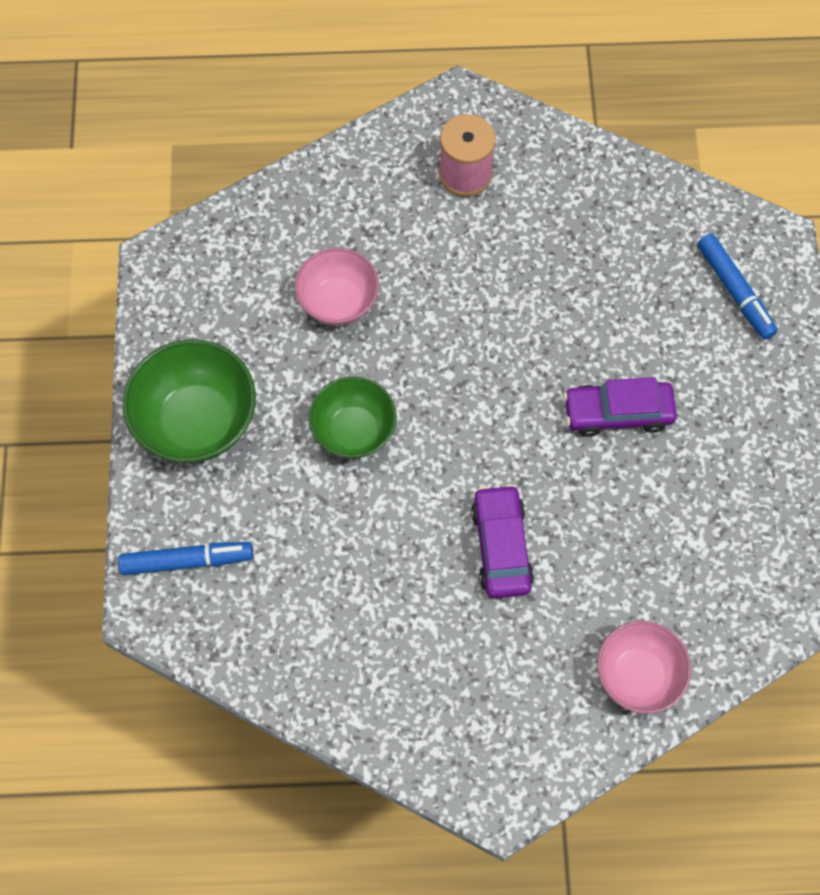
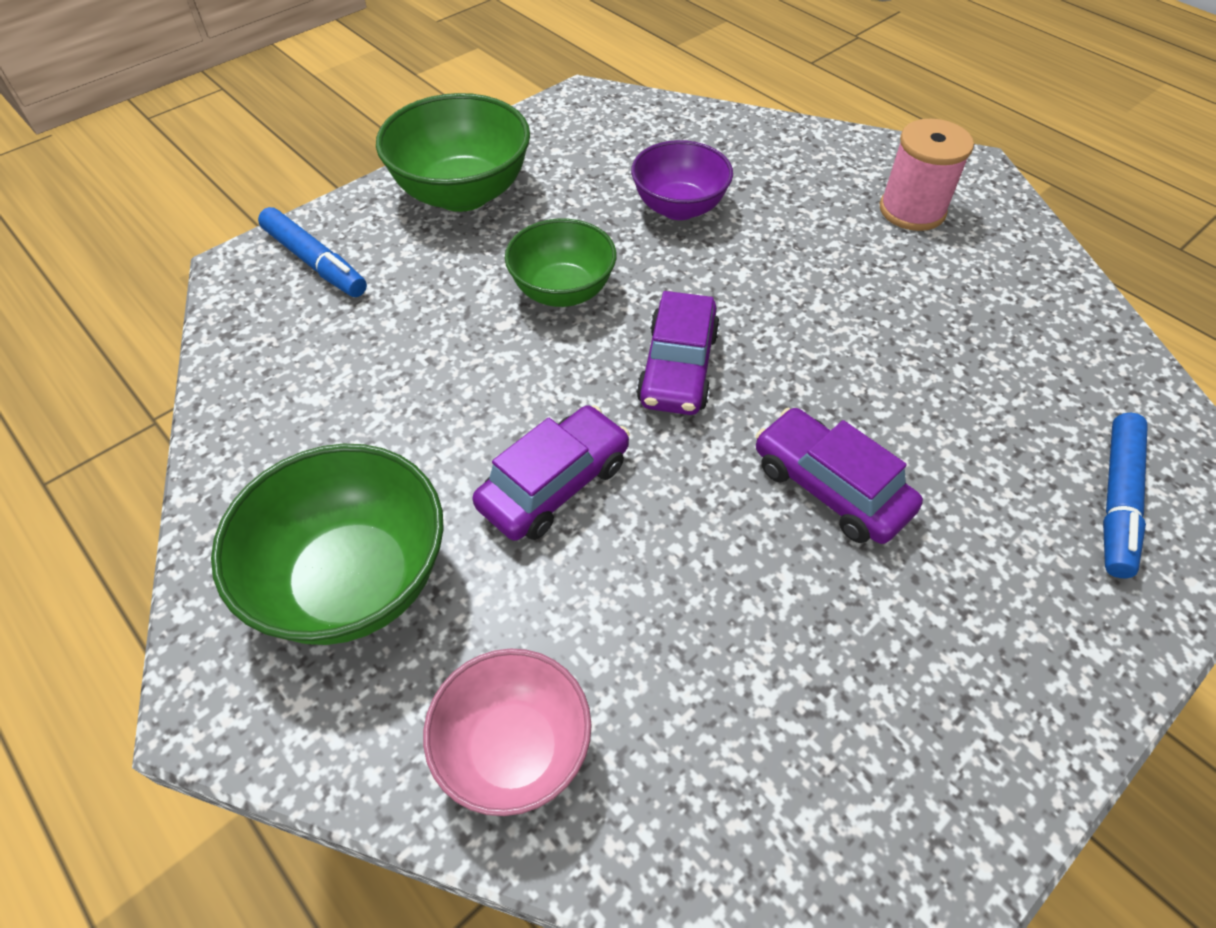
camera: 50 degrees right, 15 degrees down
pink bowl [295,248,379,325] -> purple bowl [631,140,733,220]
none -> green bowl [211,444,444,645]
none -> purple car [636,291,720,415]

